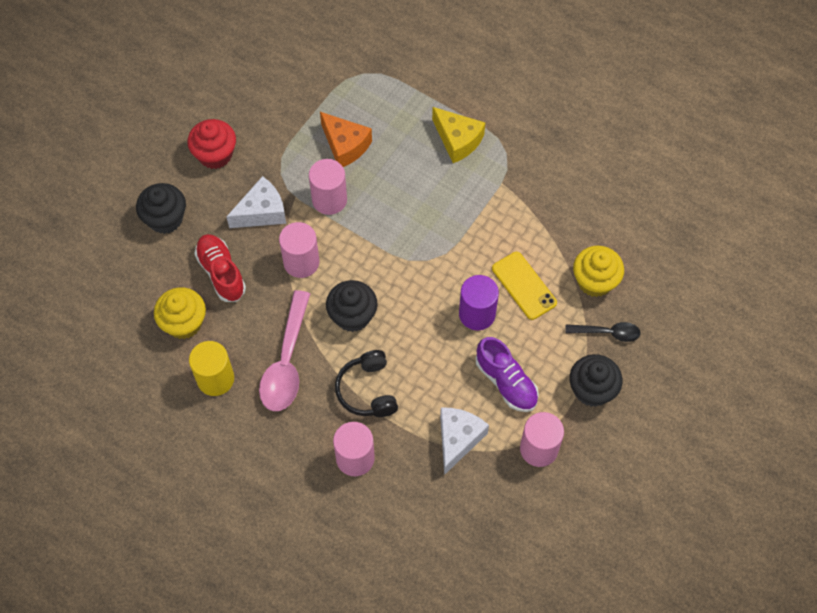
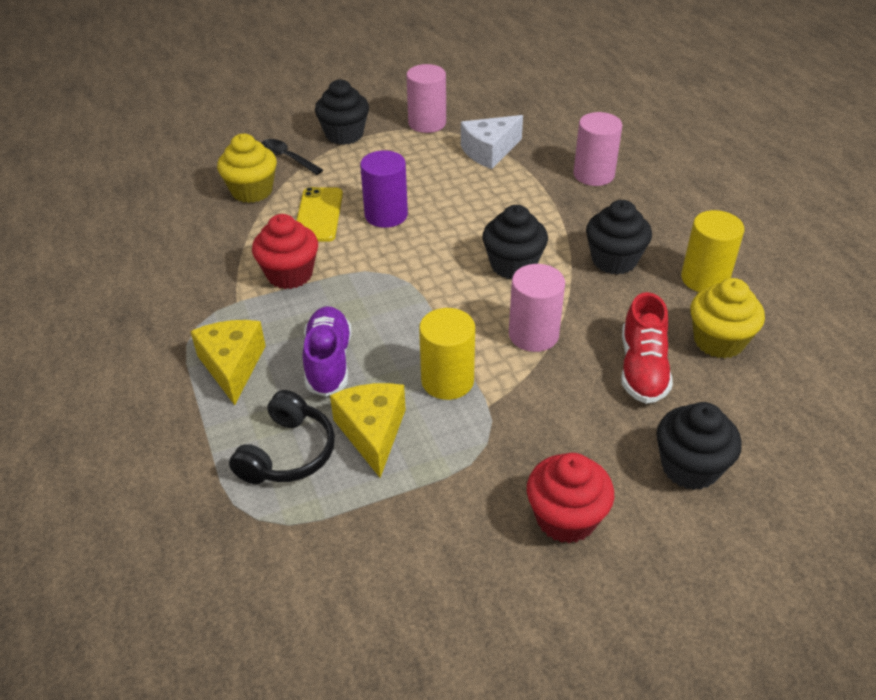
camera: 145 degrees left, 20 degrees down
white cheese [226,176,286,228] -> none
pink spoon [259,290,310,411] -> black cupcake [586,200,652,275]
pink cylinder [309,159,347,215] -> yellow cylinder [419,308,475,400]
orange cheese [320,112,372,167] -> yellow cheese [330,383,406,478]
black headphones [335,350,398,417] -> black headphones moved to [229,390,335,484]
purple shoe [476,337,539,412] -> purple shoe moved to [303,306,352,397]
none -> red cupcake [252,214,318,289]

